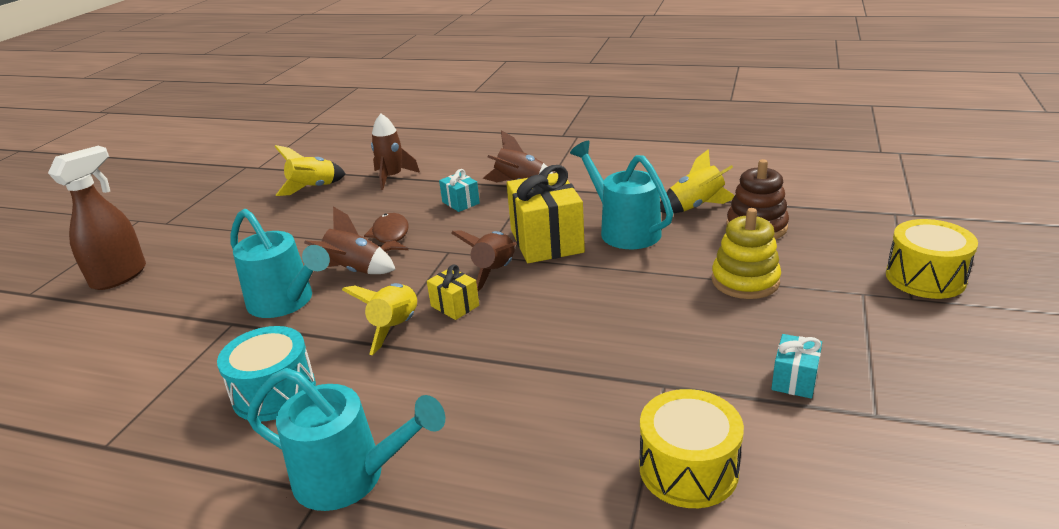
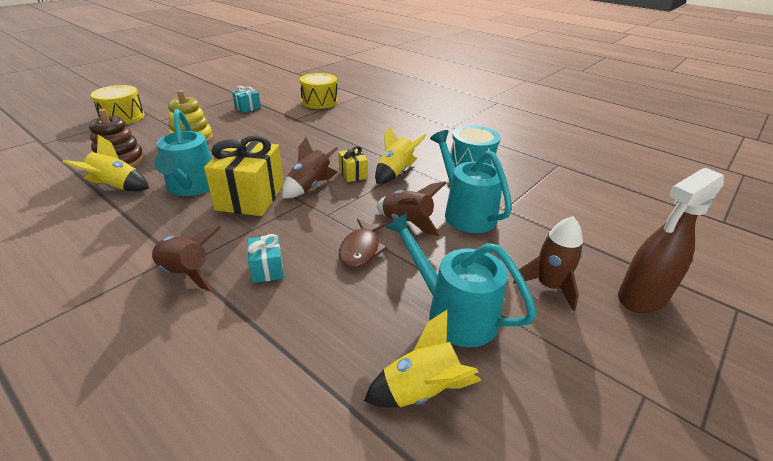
camera: 160 degrees left, 5 degrees up
turquoise watering can [247,368,445,511] -> turquoise watering can moved to [385,212,537,347]
brown rocket [371,114,420,190] -> brown rocket moved to [513,216,583,311]

